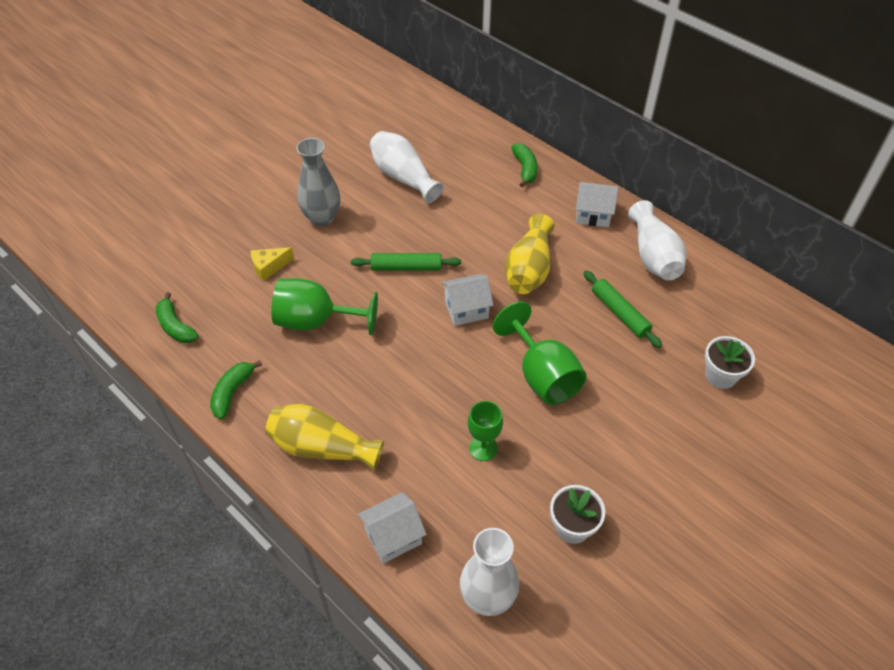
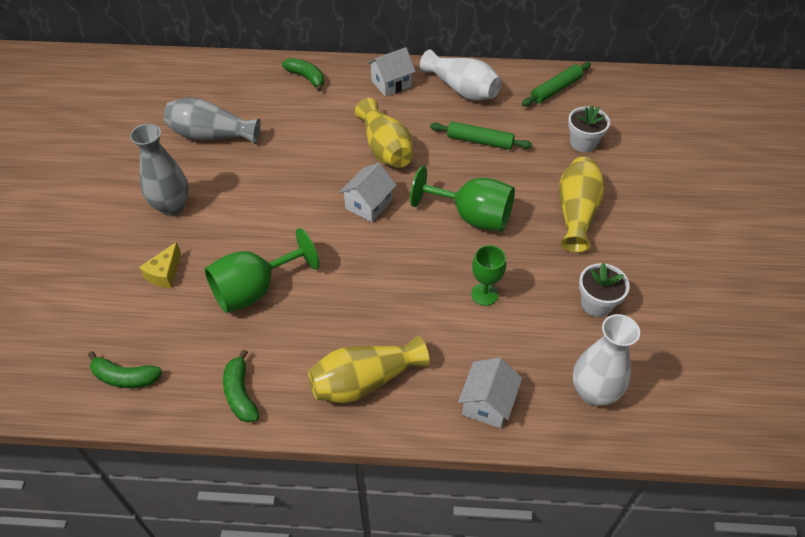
camera: 40 degrees left, 0 degrees up
green rolling pin [351,253,461,271] -> green rolling pin moved to [522,62,591,106]
white vase [370,131,444,203] -> grey vase [164,97,260,144]
none -> yellow vase [559,157,605,253]

